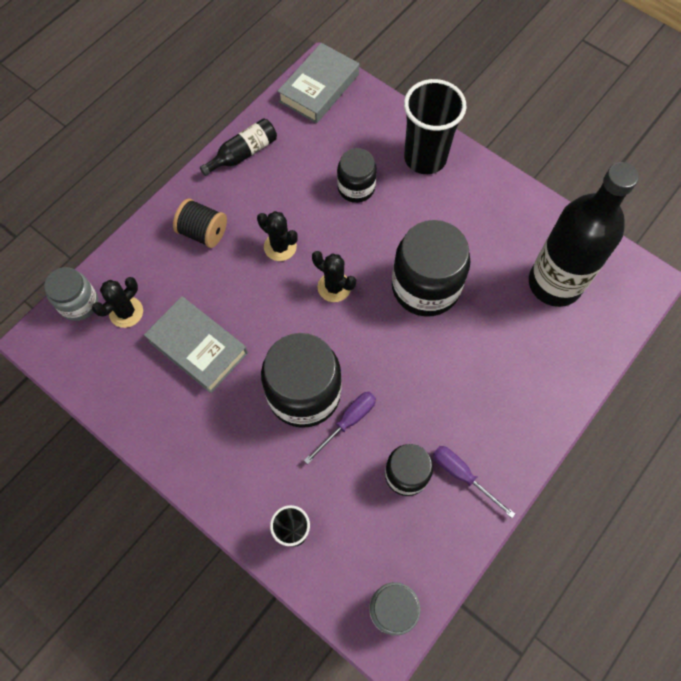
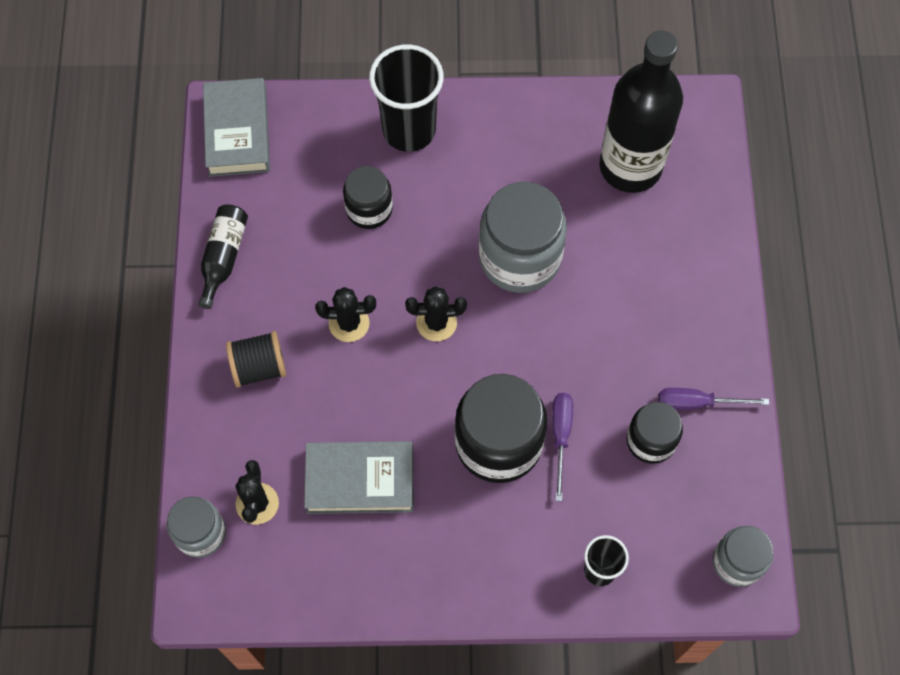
camera: 40 degrees left, 0 degrees up
black jar [392,220,470,317] -> grey jar [479,182,567,293]

